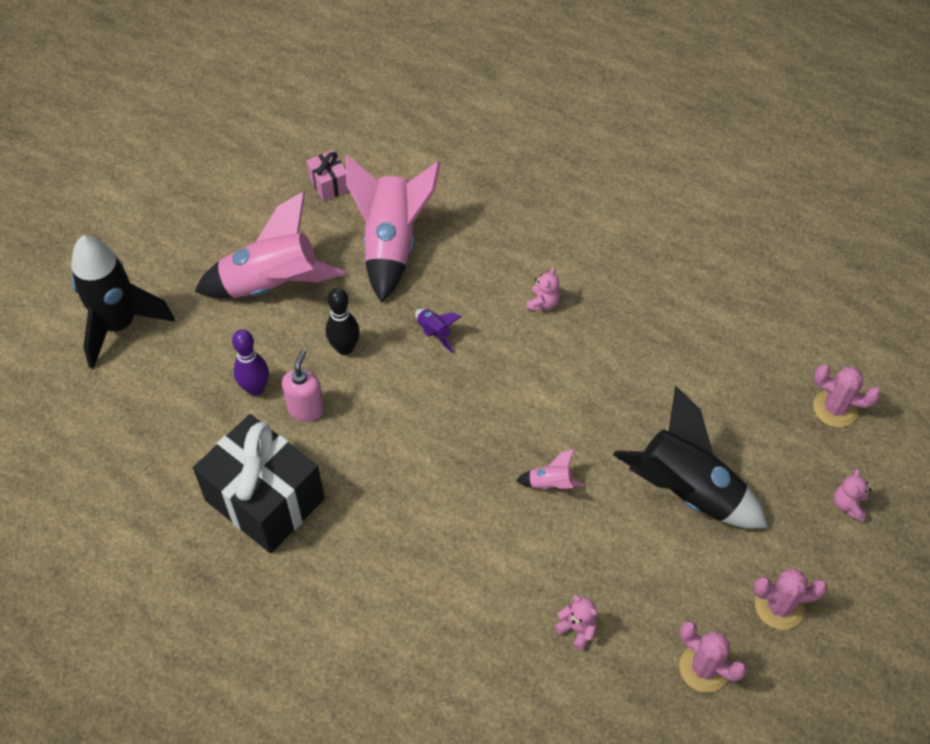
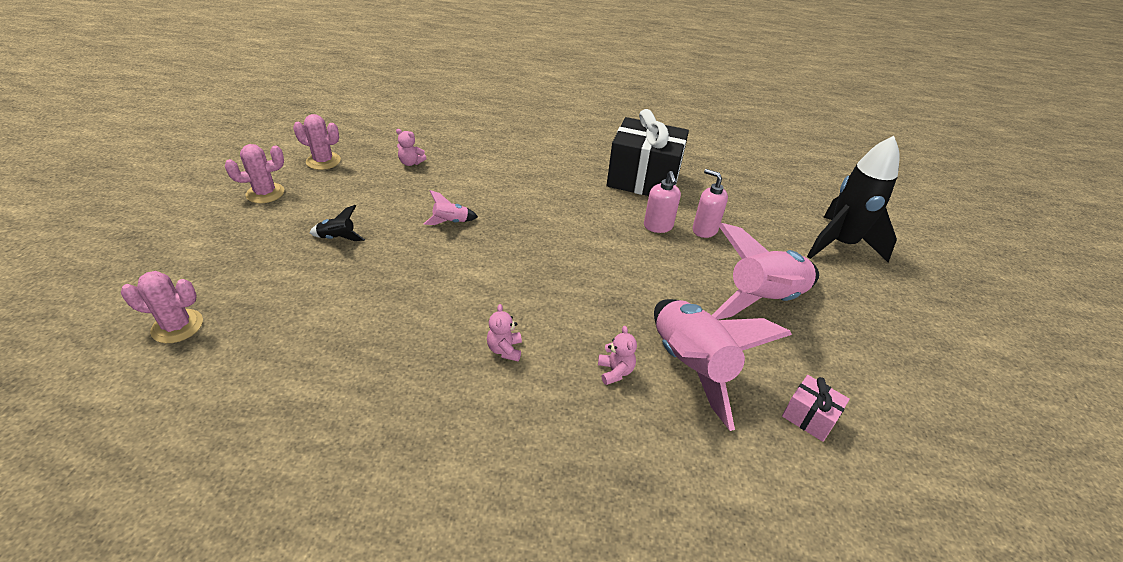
camera: 155 degrees right, 15 degrees down
purple bowling pin [232,329,269,396] -> pink soap dispenser [693,169,728,238]
black bowling pin [326,288,360,355] -> none
purple rocket [415,309,461,353] -> none
black rocket [613,386,768,529] -> black rocket [310,205,365,241], size x0.41
pink teddy bear [834,469,872,522] -> pink teddy bear moved to [598,326,637,385]

